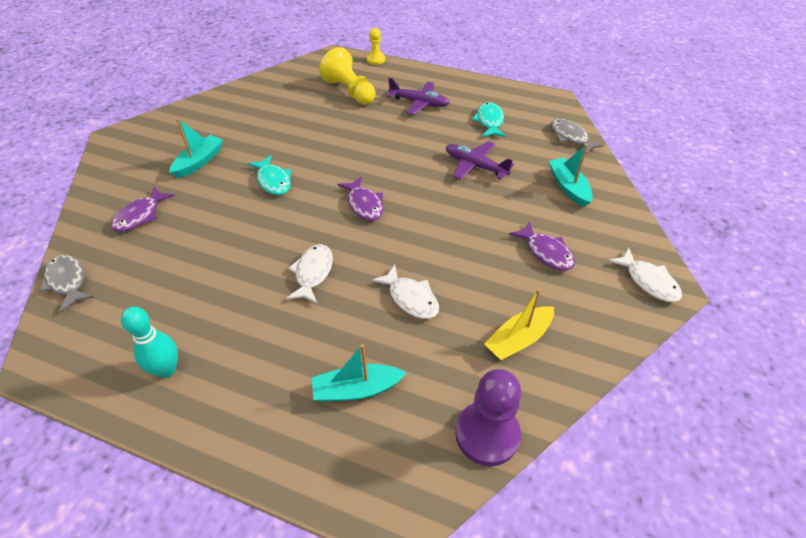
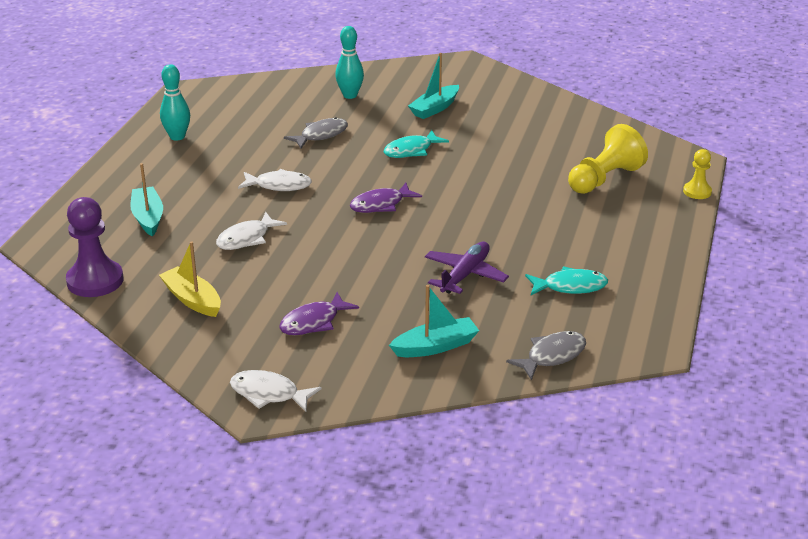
camera: 85 degrees right, 15 degrees down
grey fish [39,255,94,312] -> grey fish moved to [284,117,348,148]
purple fish [111,187,175,232] -> turquoise bowling pin [335,26,364,99]
turquoise boat [169,118,223,178] -> turquoise boat turned 105 degrees clockwise [408,53,459,119]
purple plane [387,78,450,115] -> none
white fish [608,248,682,302] -> white fish turned 60 degrees clockwise [230,370,322,412]

